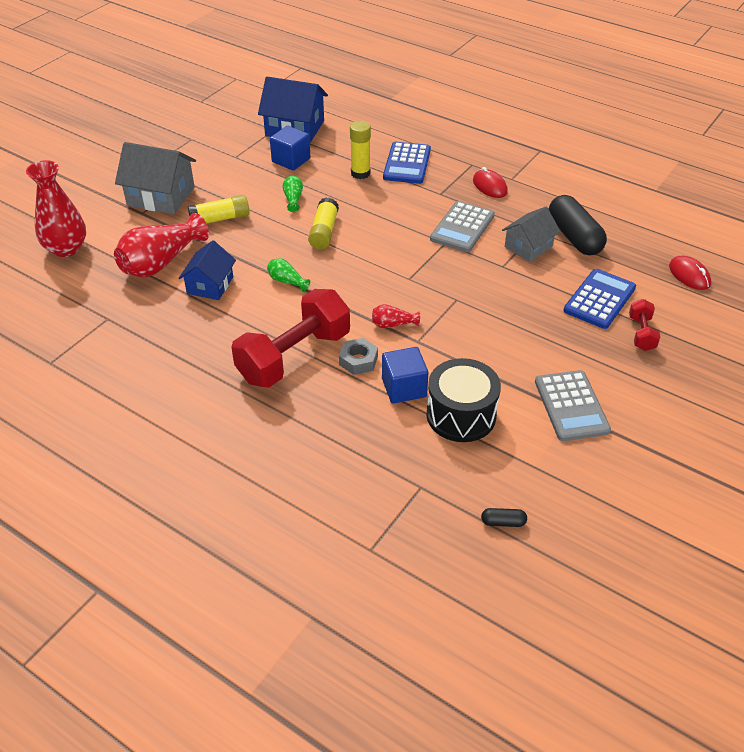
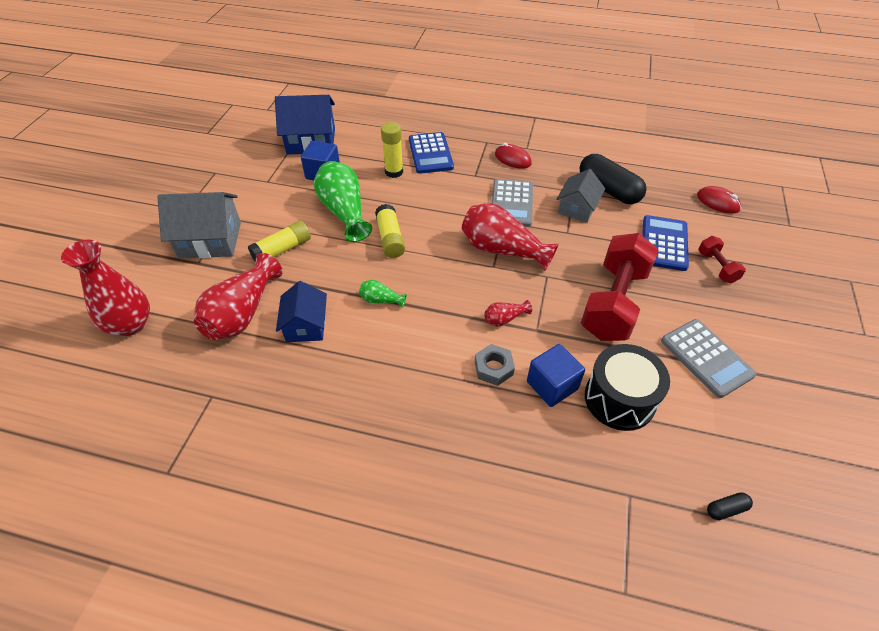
camera: 20 degrees left, 5 degrees up
red dumbbell [231,289,350,388] -> red dumbbell moved to [581,233,659,341]
green vase [282,175,303,212] -> green vase [314,161,372,242], size x2.19
none -> red vase [462,203,559,271]

